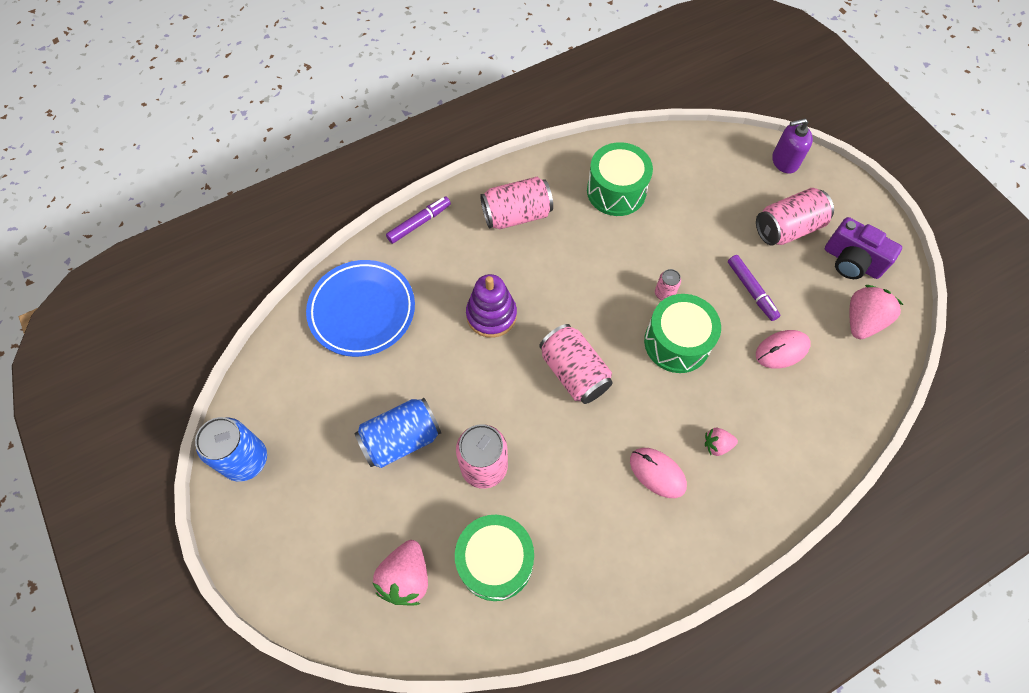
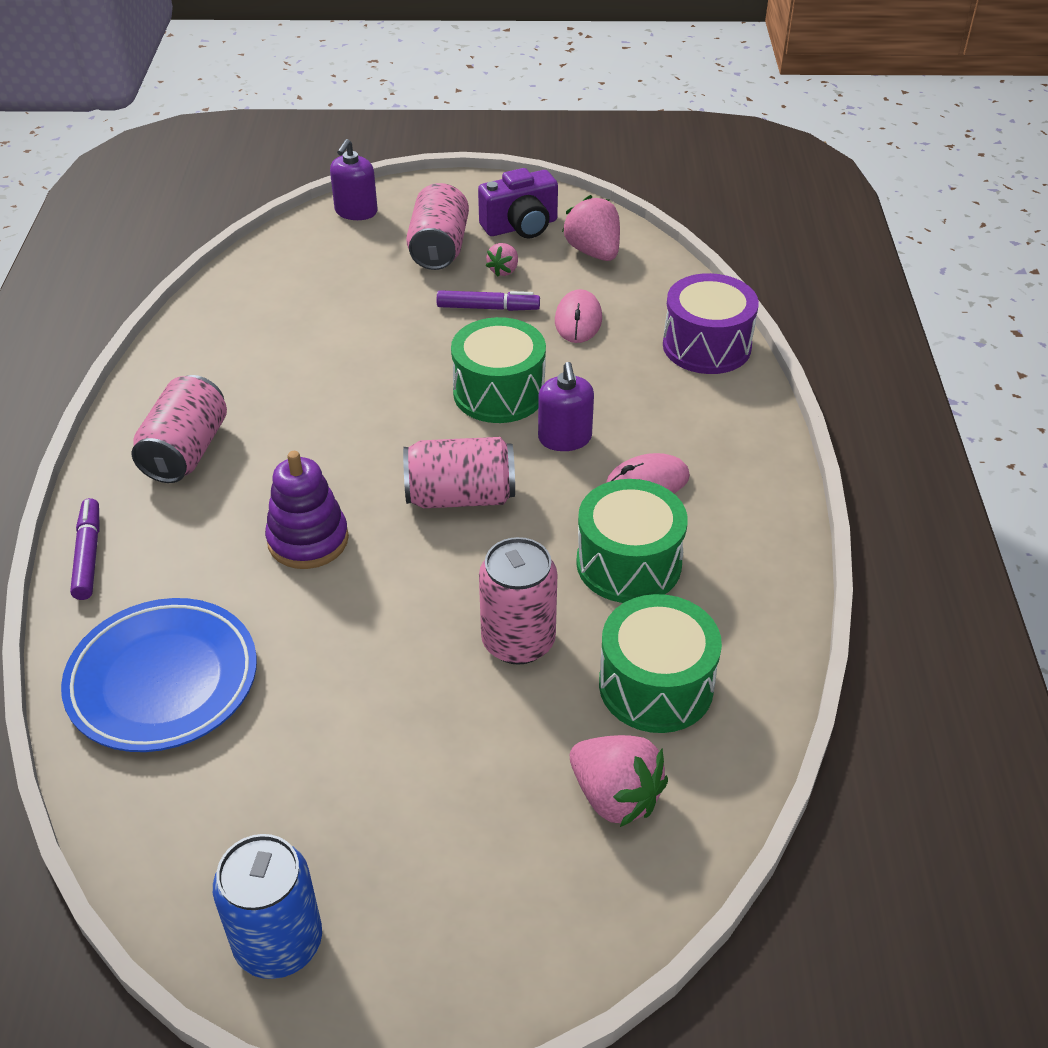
camera: 60 degrees left, 20 degrees down
blue can [354,398,441,468] -> none
green drum [587,142,653,216] -> green drum moved to [576,479,688,603]
pink can [655,269,681,301] -> none
pink strawberry [705,428,738,456] -> pink strawberry moved to [486,243,518,277]
none -> purple soap dispenser [538,362,594,451]
none -> purple drum [663,273,759,374]

